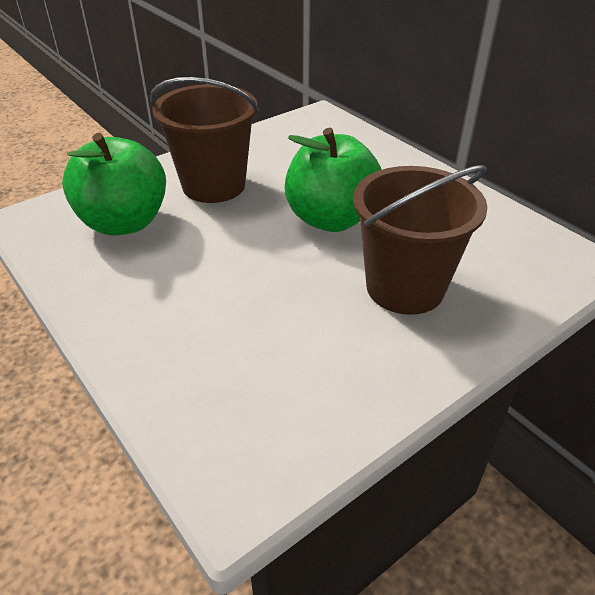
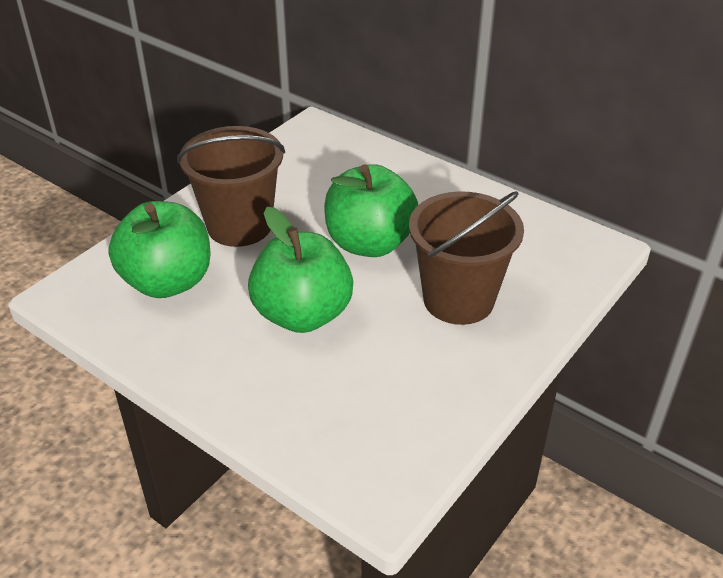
camera: 15 degrees left, 0 degrees up
none -> green apple [248,207,353,333]

